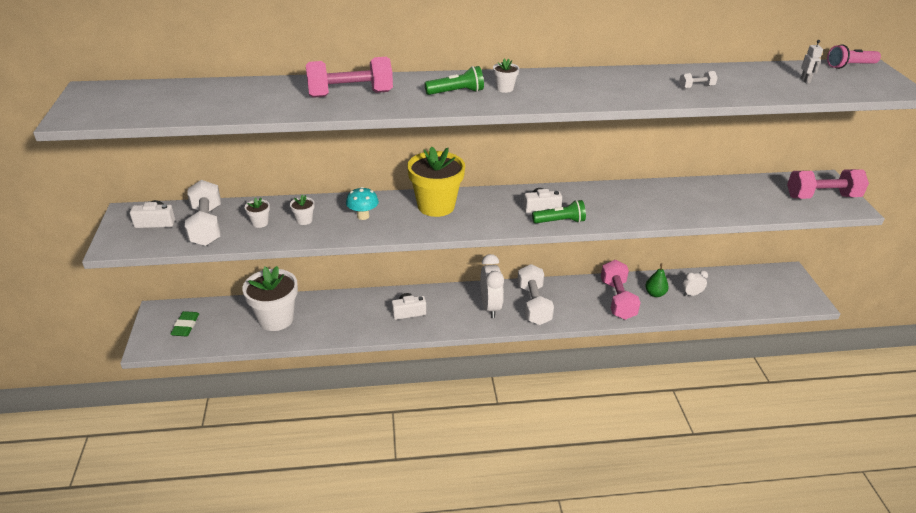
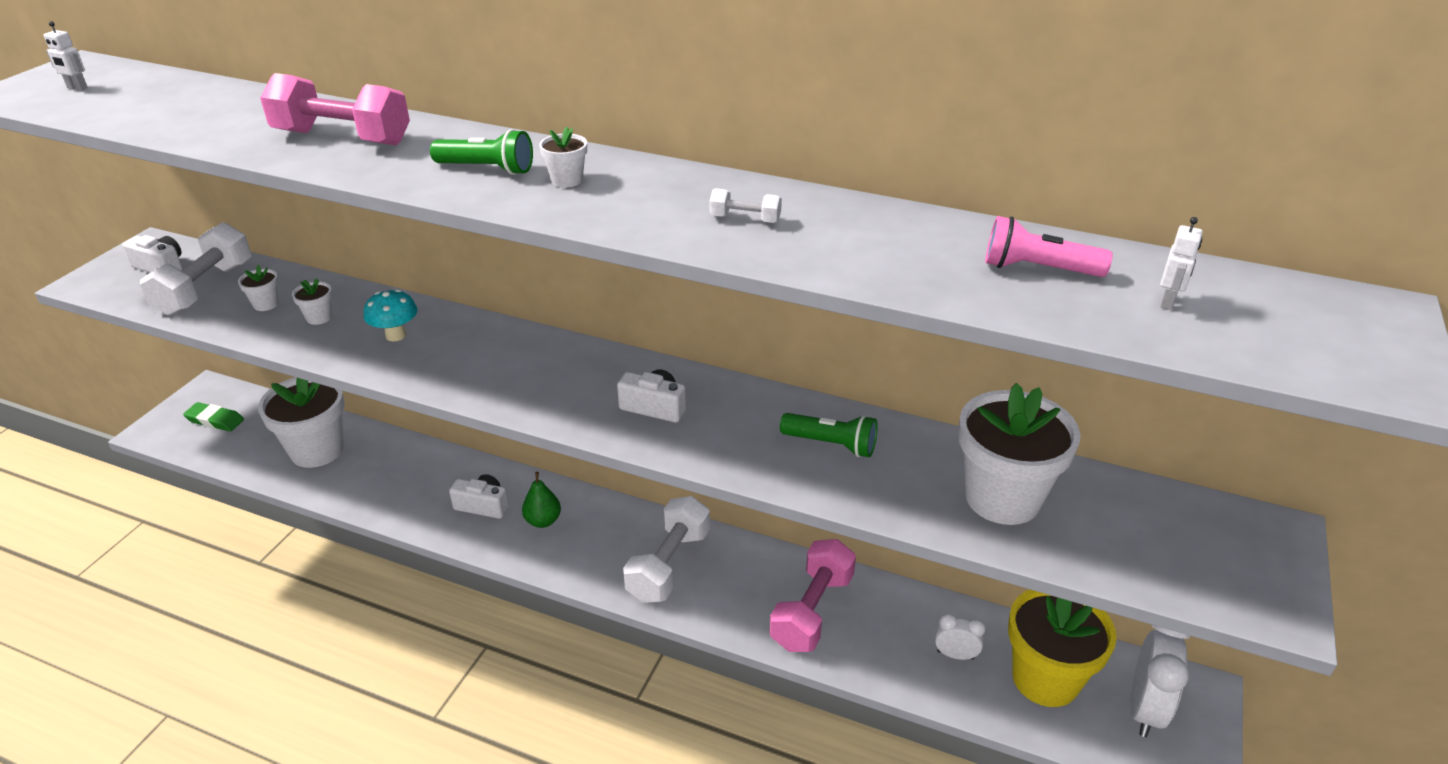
camera: 30 degrees right, 0 degrees up
green eraser [171,311,199,336] -> green eraser turned 75 degrees clockwise [183,402,244,431]
yellow flower pot [407,147,465,217] -> yellow flower pot moved to [1008,590,1117,707]
white clock [480,254,504,318] -> white clock moved to [1130,625,1190,737]
green flashlight [532,200,586,224] -> green flashlight moved to [780,413,878,457]
green pear [645,264,669,297] -> green pear moved to [522,472,561,528]
white dumbbell [679,71,718,89] -> white dumbbell moved to [710,188,782,223]
pink dumbbell [787,169,869,199] -> none
pink flashlight [827,45,881,69] -> pink flashlight moved to [985,216,1113,277]
none -> white robot [44,21,88,90]
none -> white flower pot [958,383,1081,525]

